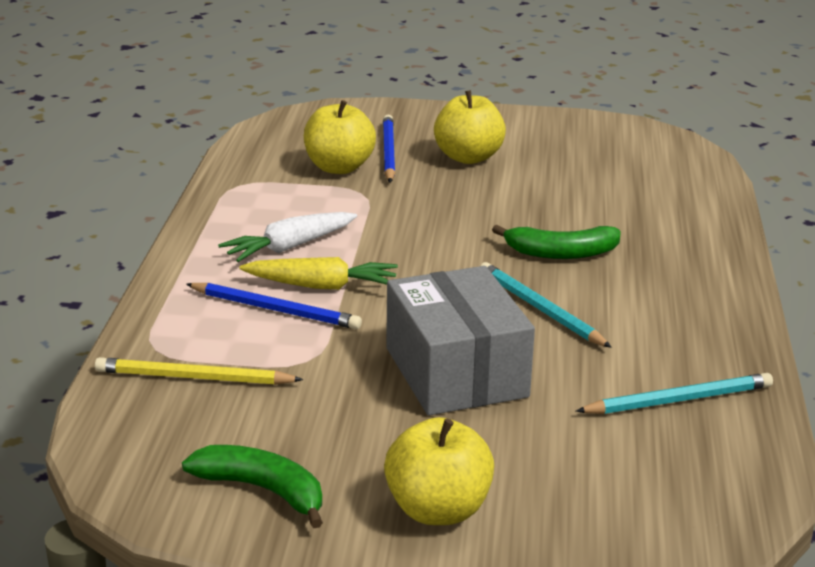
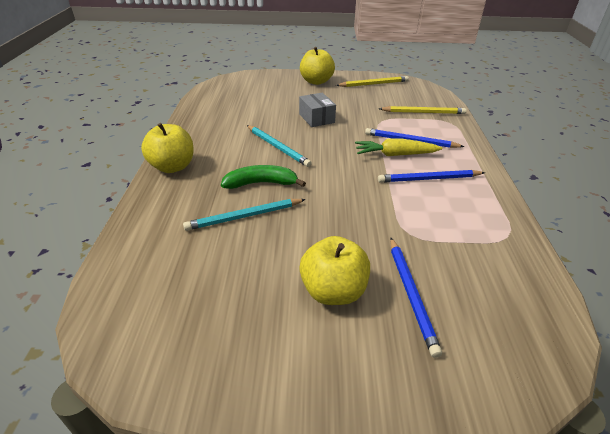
camera: 175 degrees right, 10 degrees up
green banana [182,445,323,528] -> yellow pencil [336,76,409,87]
white carrot [218,212,357,262] -> blue pencil [378,170,485,183]
yellow apple [304,100,376,174] -> yellow apple moved to [141,123,194,173]
grey box [386,266,535,415] -> grey box [299,93,336,127], size x0.56
turquoise pencil [576,373,773,414] -> turquoise pencil moved to [183,199,306,231]

